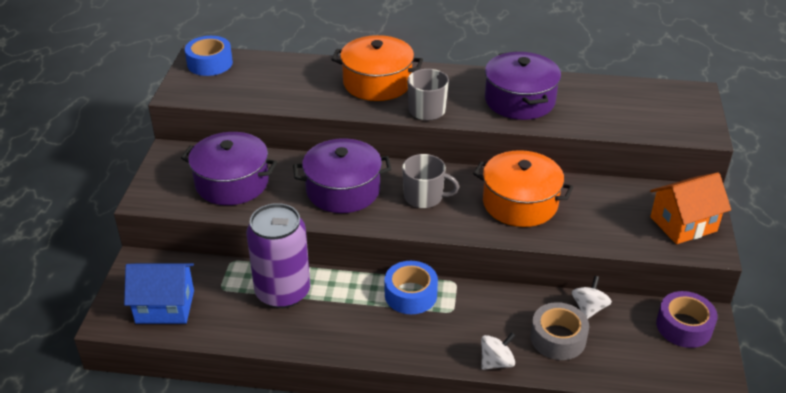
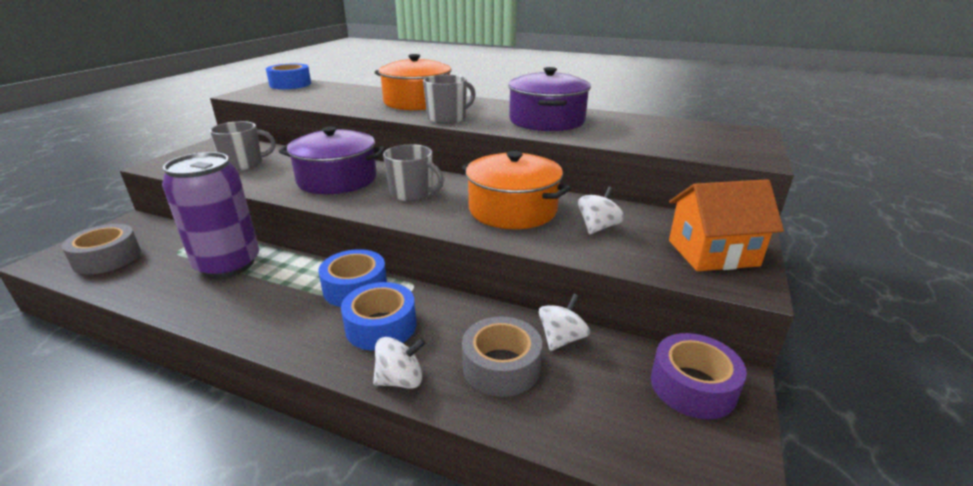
camera: 15 degrees right, 10 degrees down
blue house [124,263,194,324] -> grey tape [62,224,141,275]
purple pot [181,132,277,205] -> grey mug [210,121,276,170]
none -> blue tape [341,282,416,351]
none -> white spinning top [578,187,624,234]

